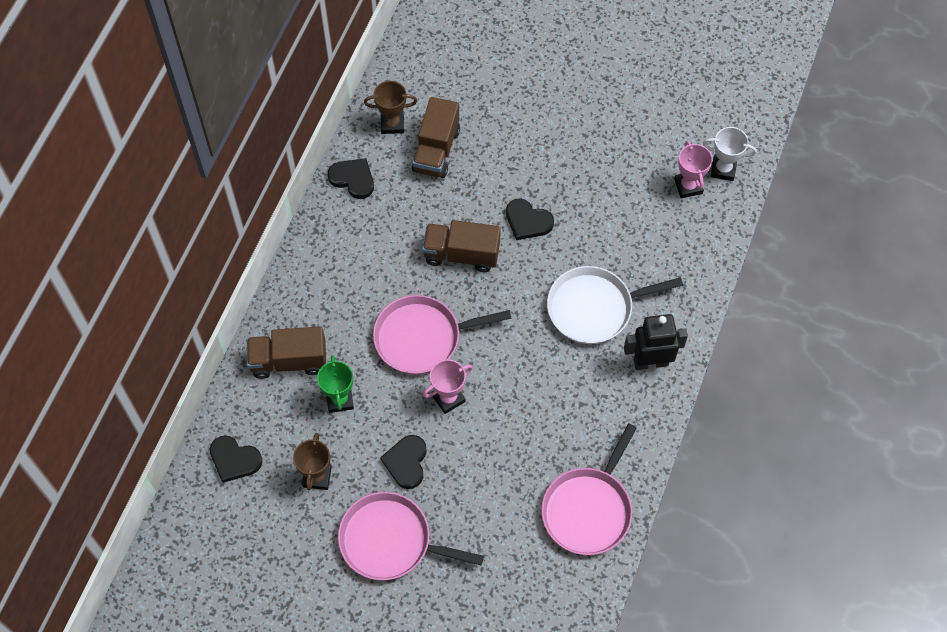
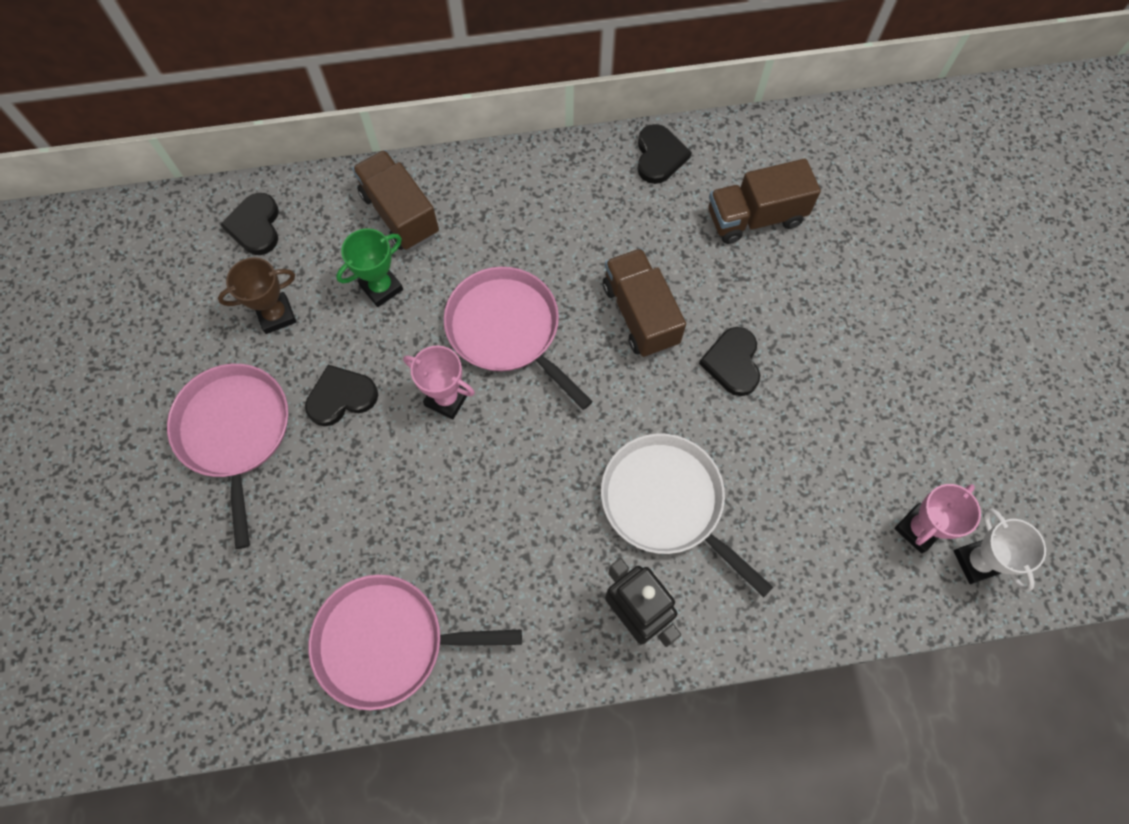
camera: 60 degrees right, 5 degrees up
brown trophy [364,81,417,134] -> none

